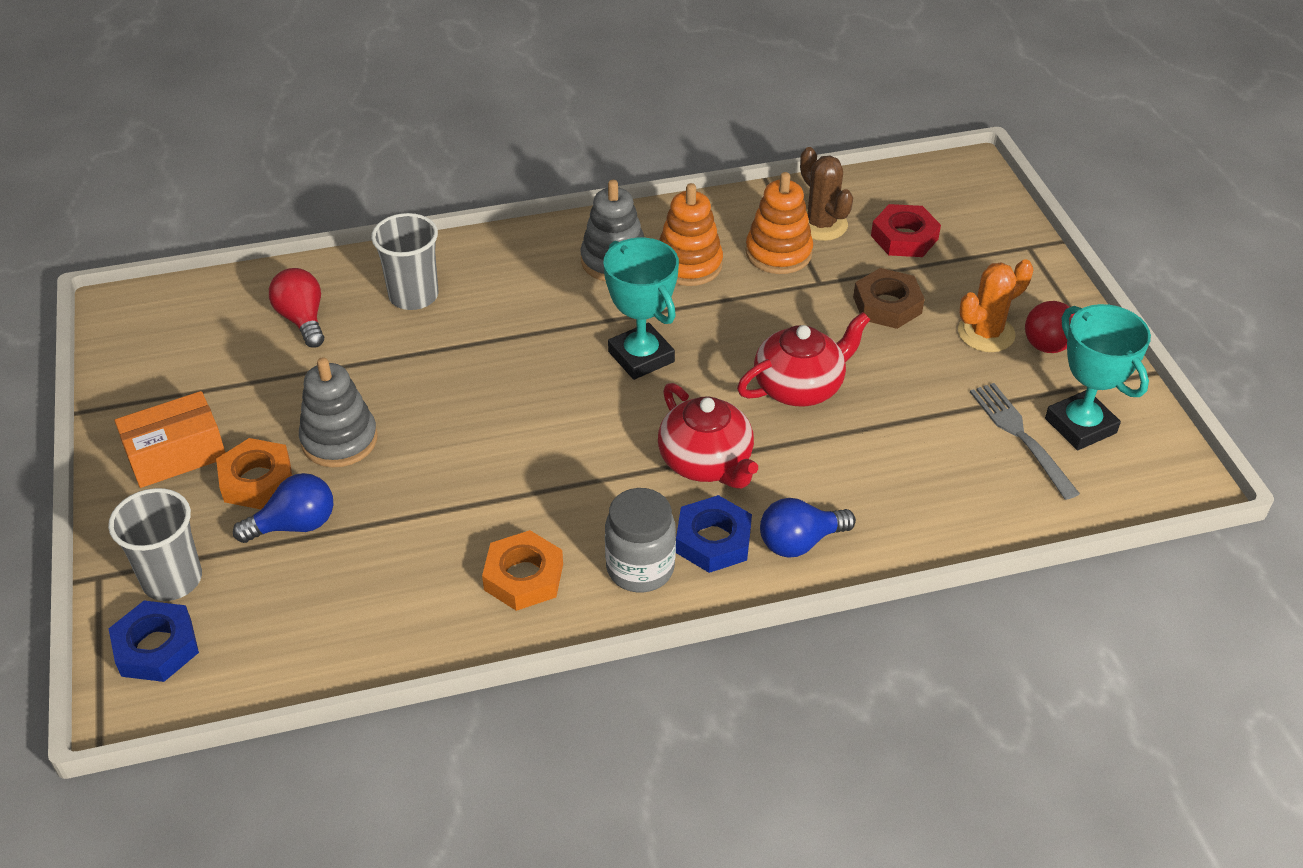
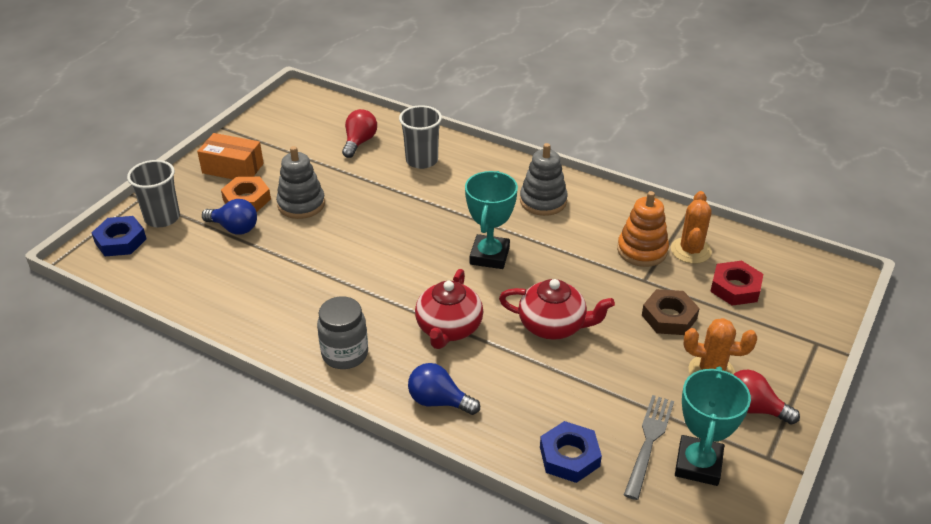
camera: 45 degrees right, 5 degrees down
orange nut [482,530,563,611] -> none
orange stacking toy [659,183,723,286] -> none
blue nut [676,495,752,573] -> blue nut moved to [540,421,602,483]
brown cactus [800,147,853,241] -> orange cactus [671,191,712,264]

